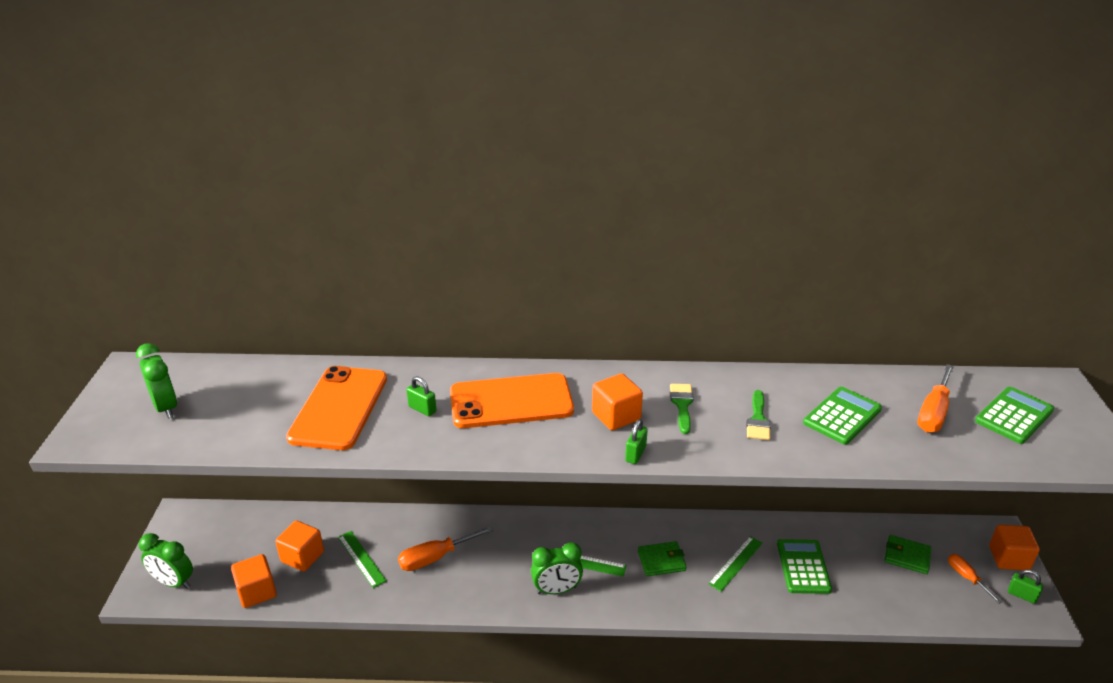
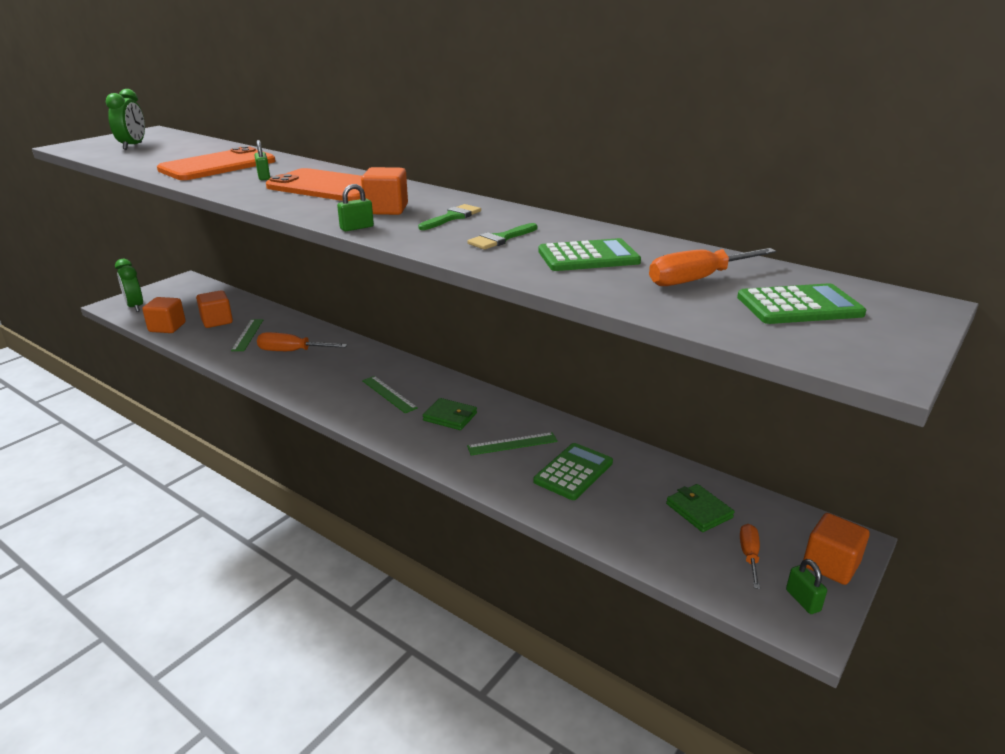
camera: 35 degrees right, 5 degrees down
green clock [531,542,583,594] -> none

